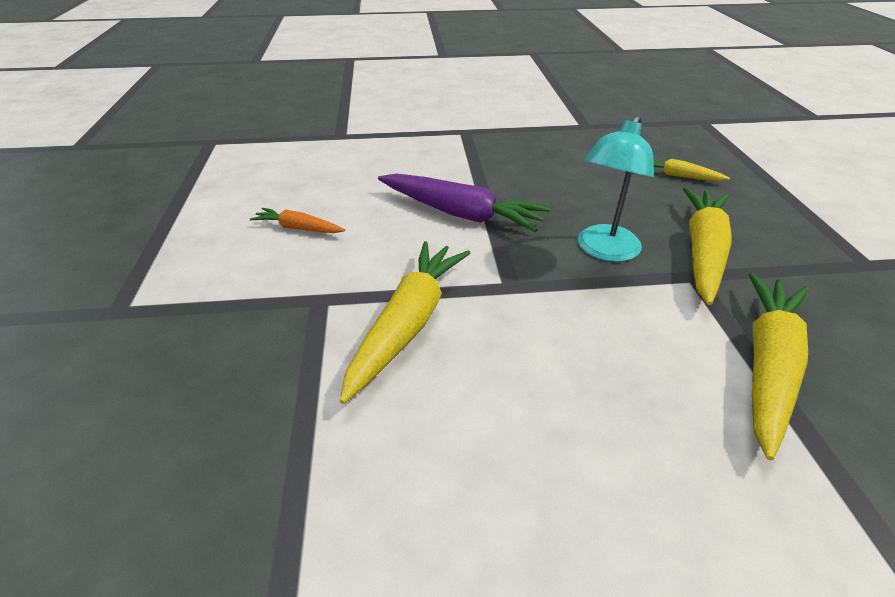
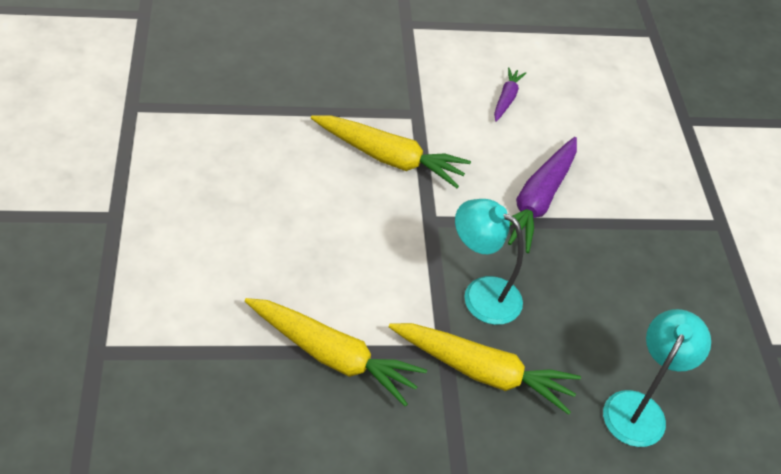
camera: 85 degrees right, 10 degrees up
orange carrot [250,208,345,233] -> purple carrot [494,67,526,122]
yellow carrot [653,158,730,181] -> turquoise lamp [603,309,711,447]

